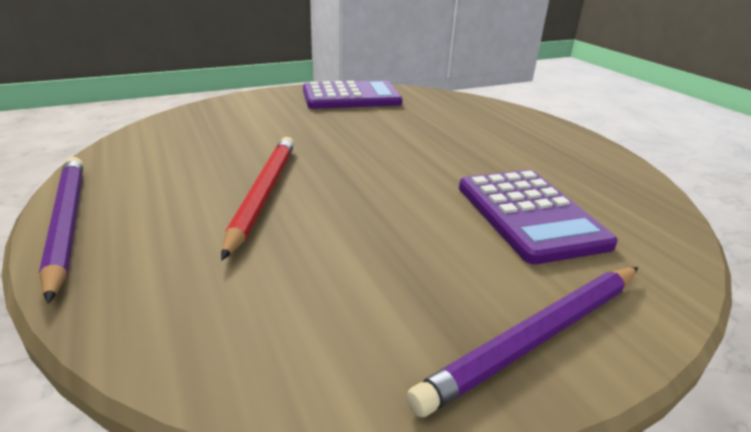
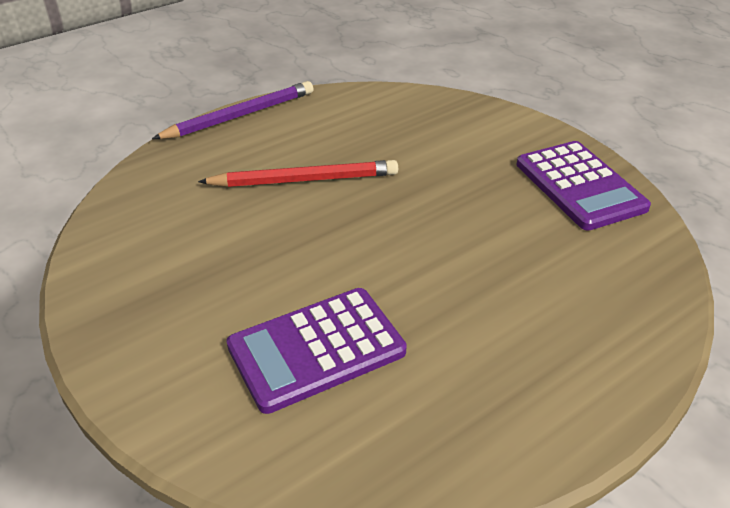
camera: 80 degrees right, 10 degrees up
purple pencil [406,267,638,417] -> none

